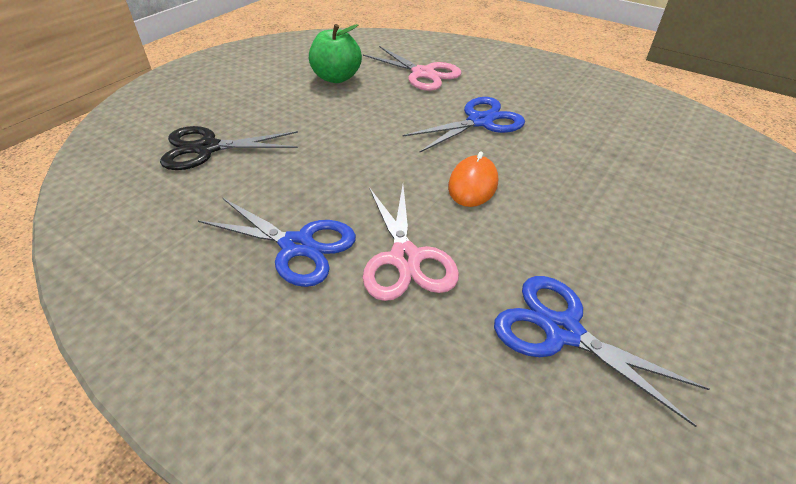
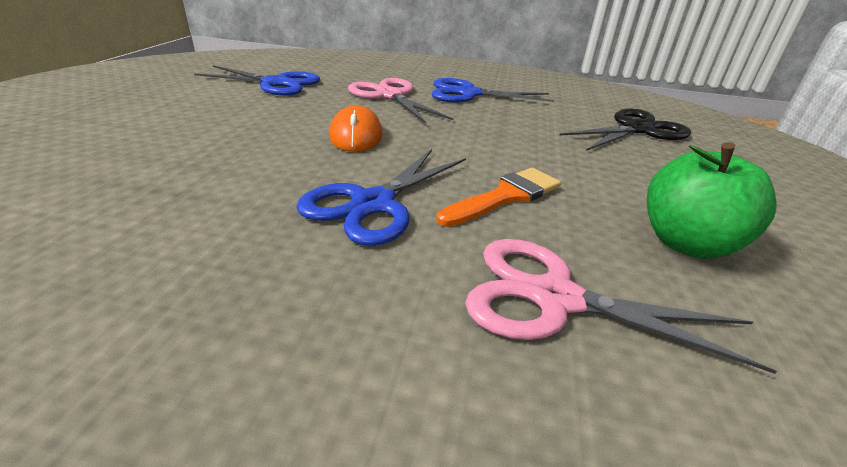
camera: 155 degrees right, 10 degrees down
none -> orange brush [436,168,561,227]

